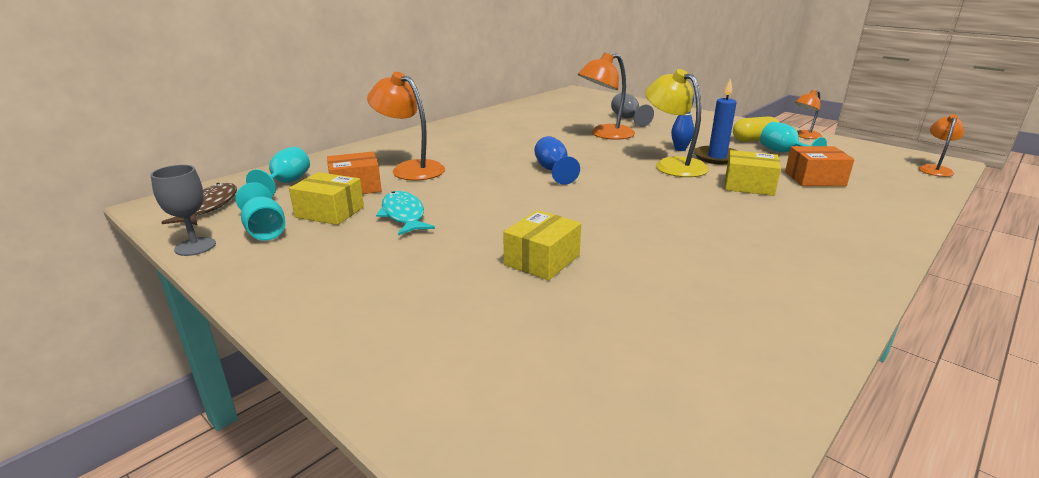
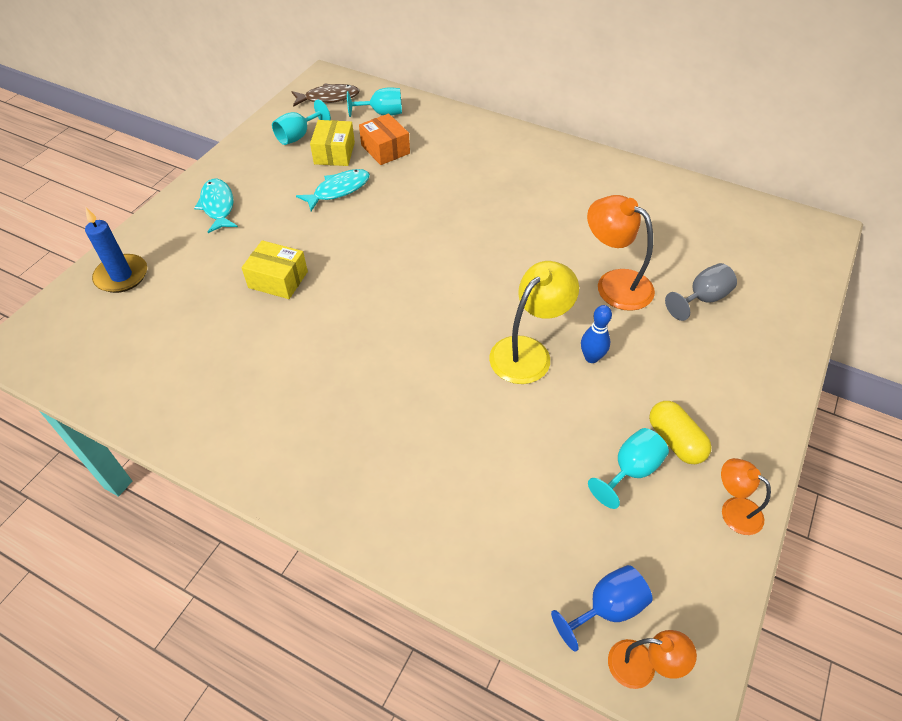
camera: 75 degrees right, 25 degrees up
grey goblet [151,165,216,256] -> none
orange lamp [367,72,445,180] -> none
blue goblet [534,136,580,185] -> blue goblet moved to [551,565,653,652]
blue candle [694,78,737,165] -> blue candle moved to [85,208,147,293]
yellow box [725,150,781,196] -> none
orange box [785,146,854,186] -> none
none -> turquoise fish [194,179,238,233]

